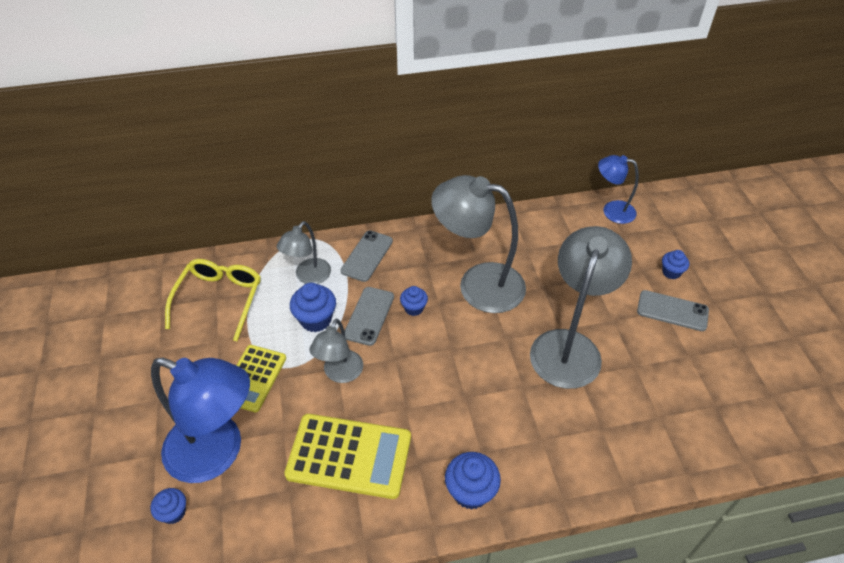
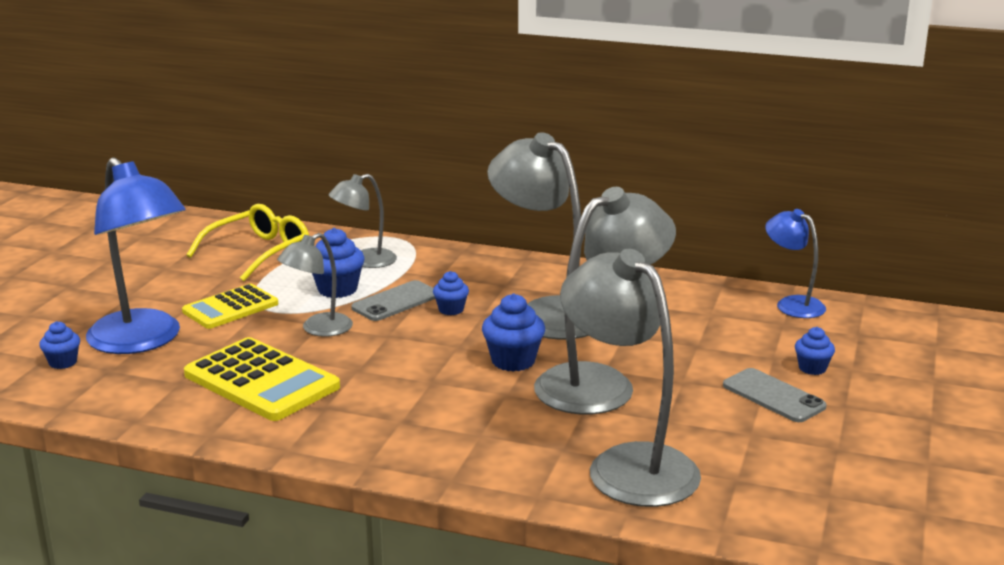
camera: 30 degrees right, 25 degrees down
grey phone [340,230,393,282] -> none
blue cupcake [445,452,501,510] -> blue cupcake moved to [482,294,545,372]
none -> grey lamp [560,249,701,507]

